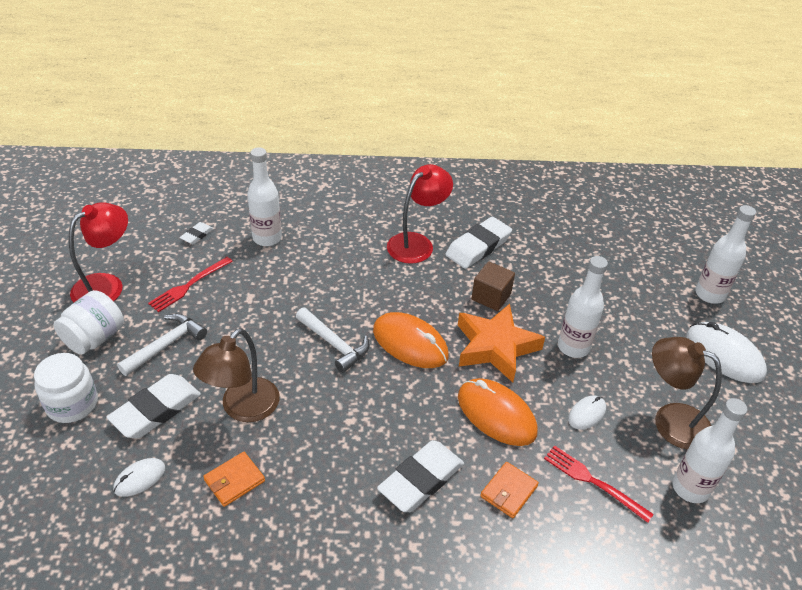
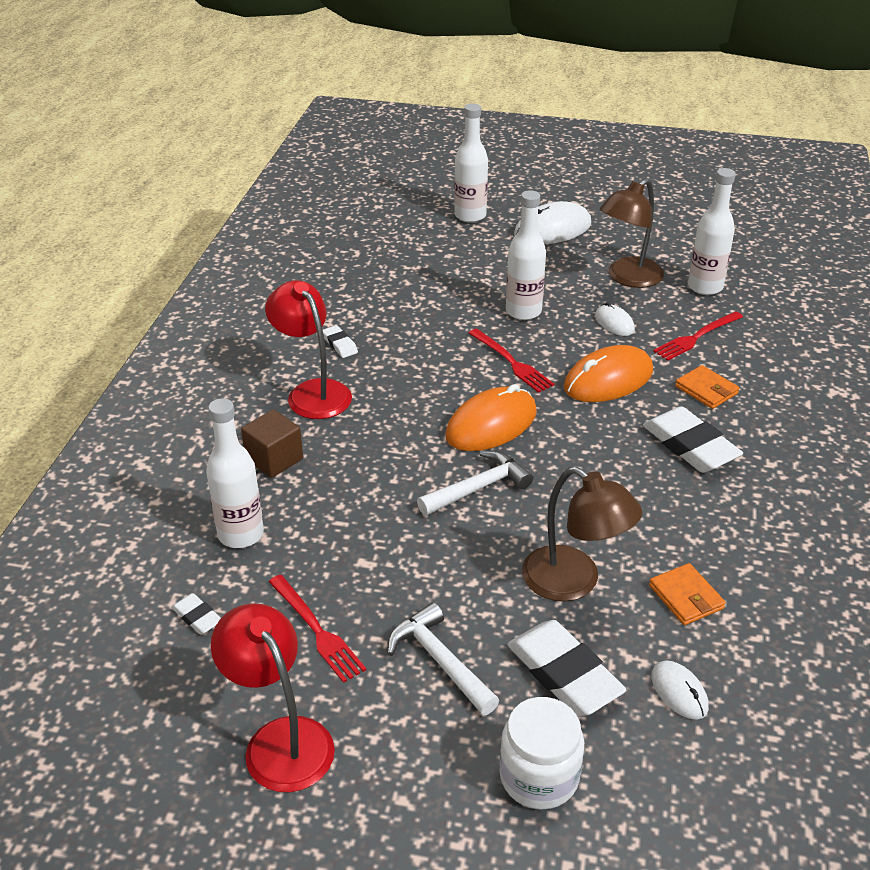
camera: 75 degrees left, 5 degrees down
white jar [54,290,124,355] -> none
white eraser [446,217,512,269] -> white eraser [323,325,358,358], size x0.49
orange star [458,304,545,382] -> red fork [469,329,554,393]
brown cube [471,261,515,311] -> brown cube moved to [241,409,303,478]

